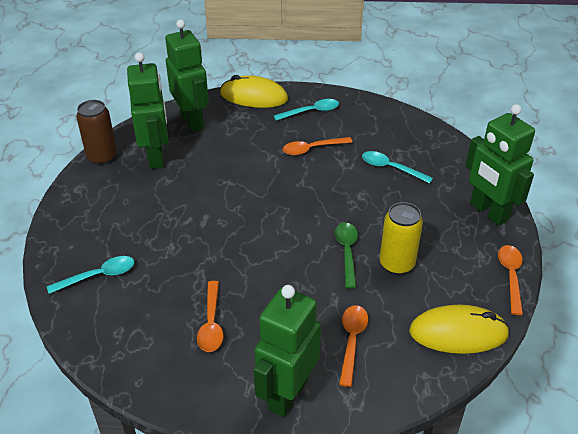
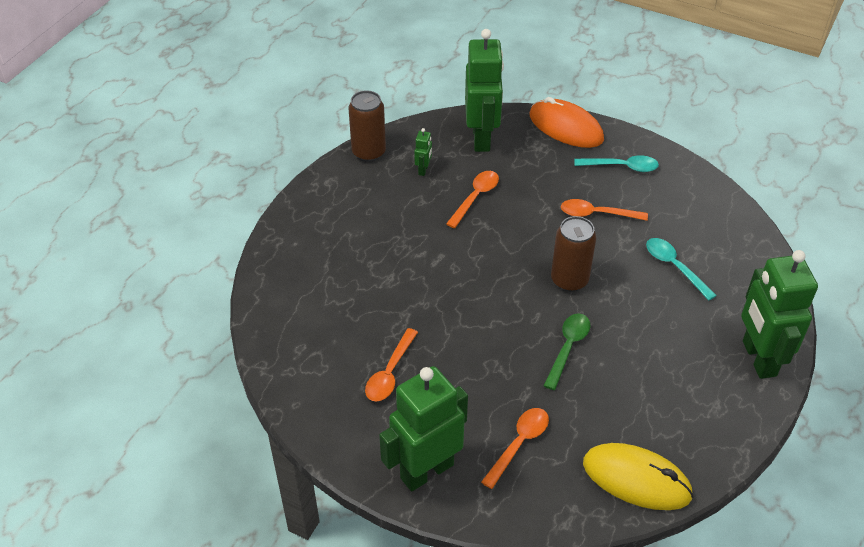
camera: 25 degrees right, 5 degrees up
turquoise spoon [47,256,134,294] -> none
green robot [127,52,169,169] -> green robot [414,128,432,176], size x0.40
yellow mouse [220,75,288,108] -> orange mouse [529,97,604,148]
yellow can [380,202,423,275] -> none
orange spoon [498,245,523,315] -> orange spoon moved to [446,171,499,228]
none -> brown can [551,216,596,292]

